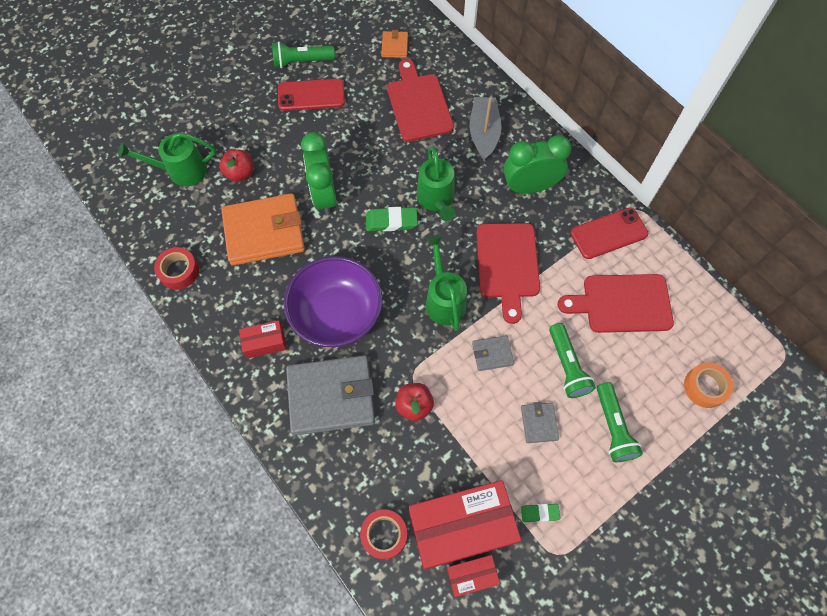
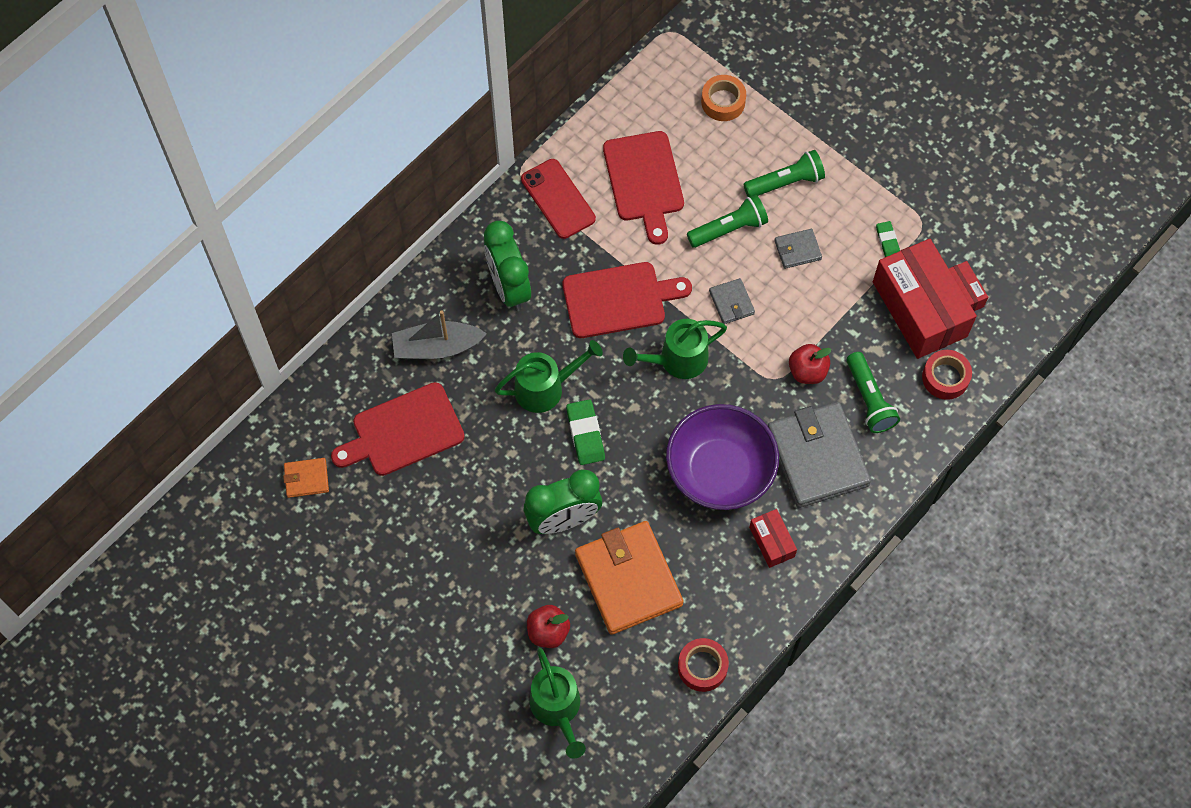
camera: 100 degrees left, 0 degrees up
green flashlight [272,41,335,69] -> green flashlight moved to [847,352,900,433]
red phone [278,79,345,111] -> none

